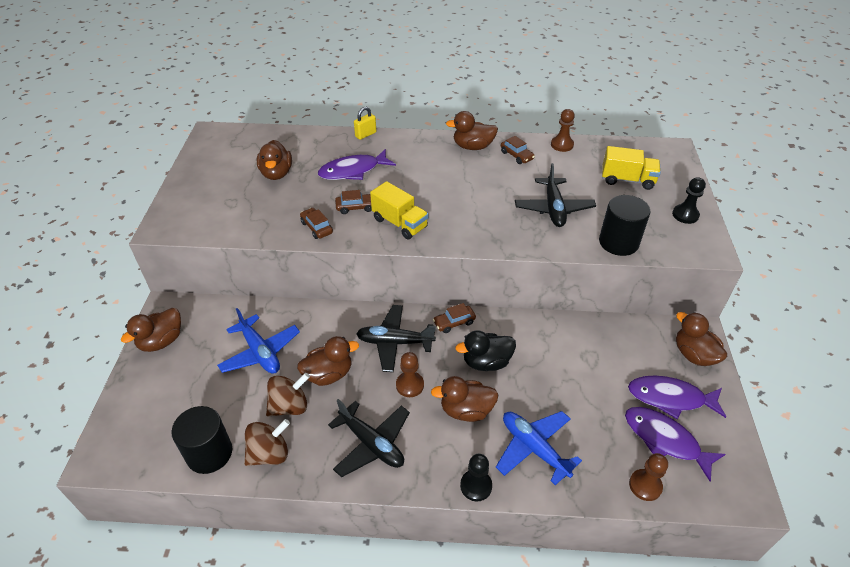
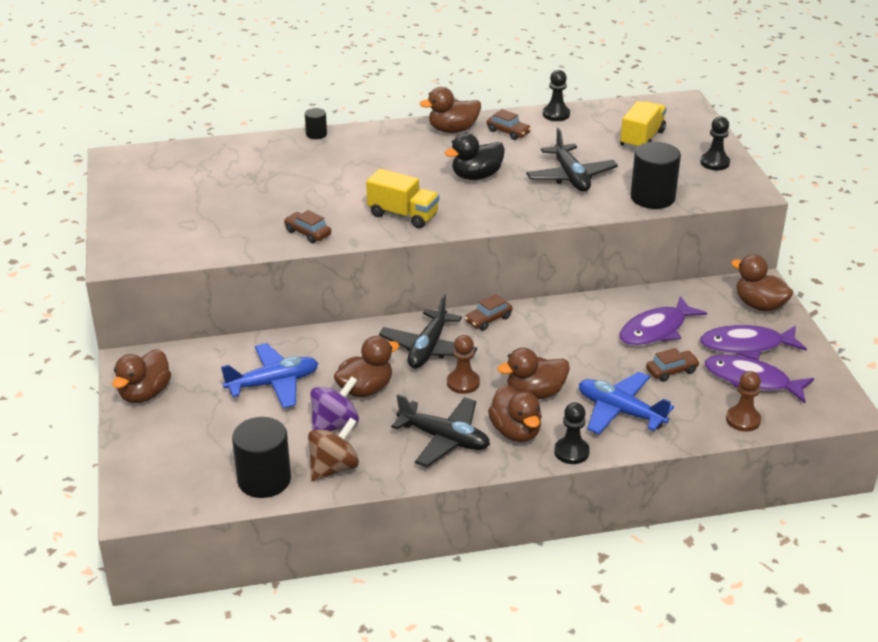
camera: 15 degrees left, 10 degrees down
blue plane [217,308,300,374] -> blue plane turned 60 degrees counterclockwise [221,343,318,408]
brown duck [257,140,292,180] -> brown duck moved to [488,385,542,442]
brown spinning top [266,373,310,417] -> purple spinning top [310,376,359,431]
purple fish [318,149,396,180] -> purple fish moved to [620,296,707,346]
brown car [335,190,372,214] -> brown car moved to [646,348,700,382]
yellow padlock [354,107,376,140] -> black cylinder [305,108,327,139]
black plane [356,305,436,372] -> black plane turned 60 degrees counterclockwise [379,294,477,368]
black duck [455,330,516,371] -> black duck moved to [445,133,505,180]
brown pawn [551,109,575,152] -> black pawn [543,70,570,121]
yellow truck [602,146,661,190] -> yellow truck turned 60 degrees counterclockwise [620,101,667,149]

